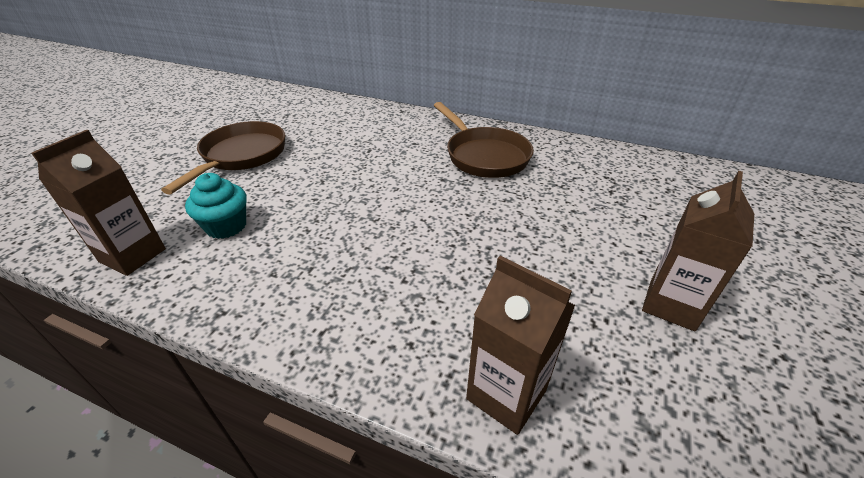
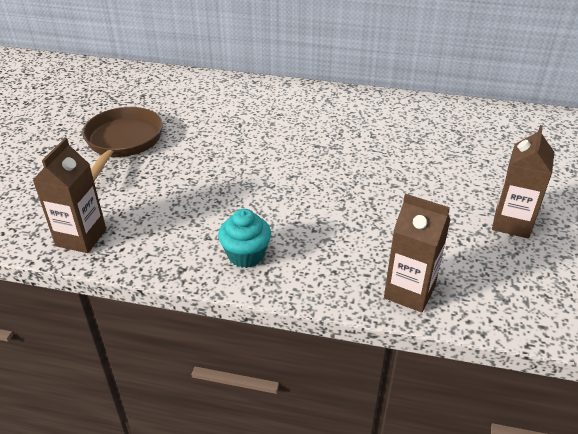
camera: 10 degrees left, 0 degrees up
turquoise cupcake [185,173,246,239] -> turquoise cupcake moved to [218,209,271,268]
brown pan [433,102,534,178] -> none

